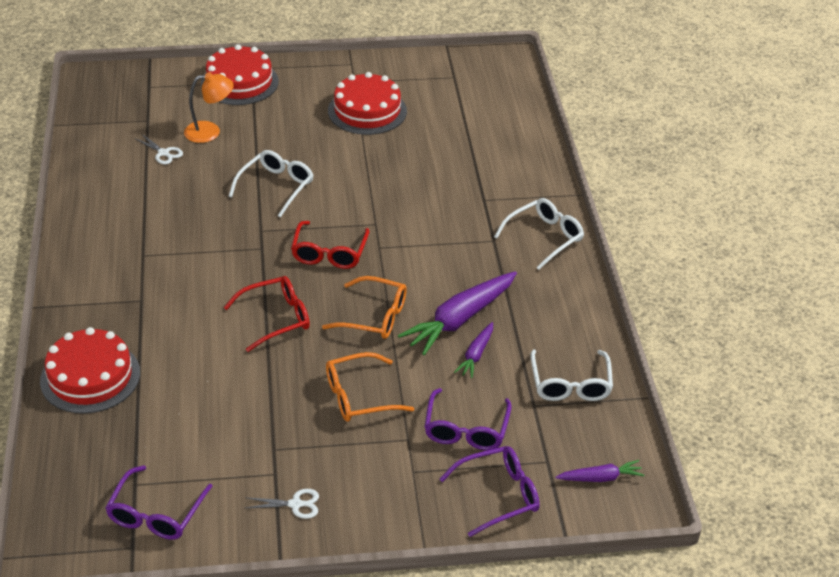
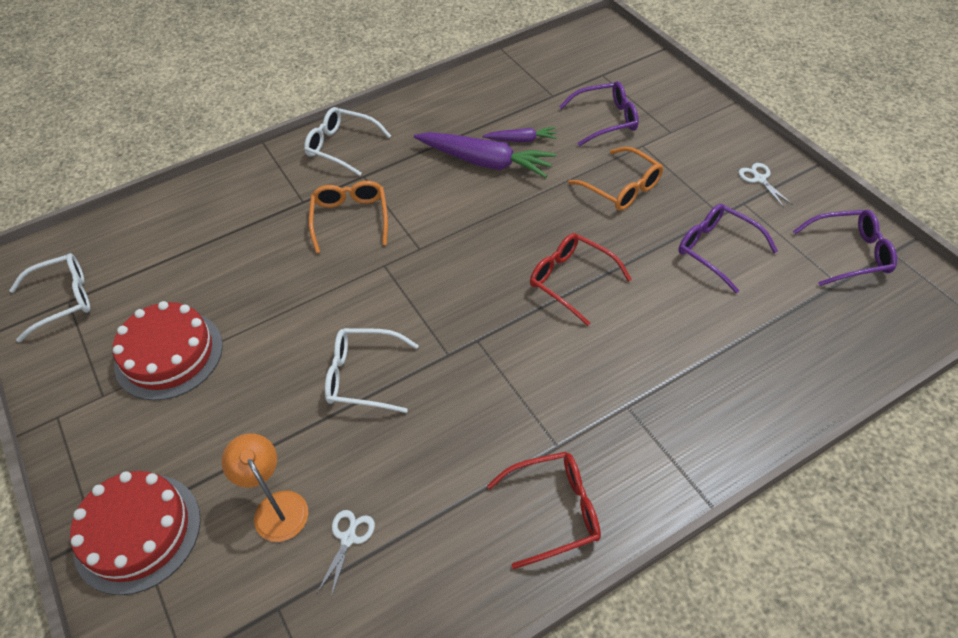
camera: 110 degrees left, 10 degrees up
red cake [40,327,140,414] -> none
red glasses [291,221,370,269] -> red glasses moved to [487,452,601,569]
orange glasses [322,276,407,339] -> orange glasses moved to [309,181,388,253]
purple glasses [439,446,540,537] -> purple glasses moved to [678,204,778,293]
white glasses [530,350,613,401] -> white glasses moved to [9,253,90,342]
purple carrot [555,460,645,482] -> none

